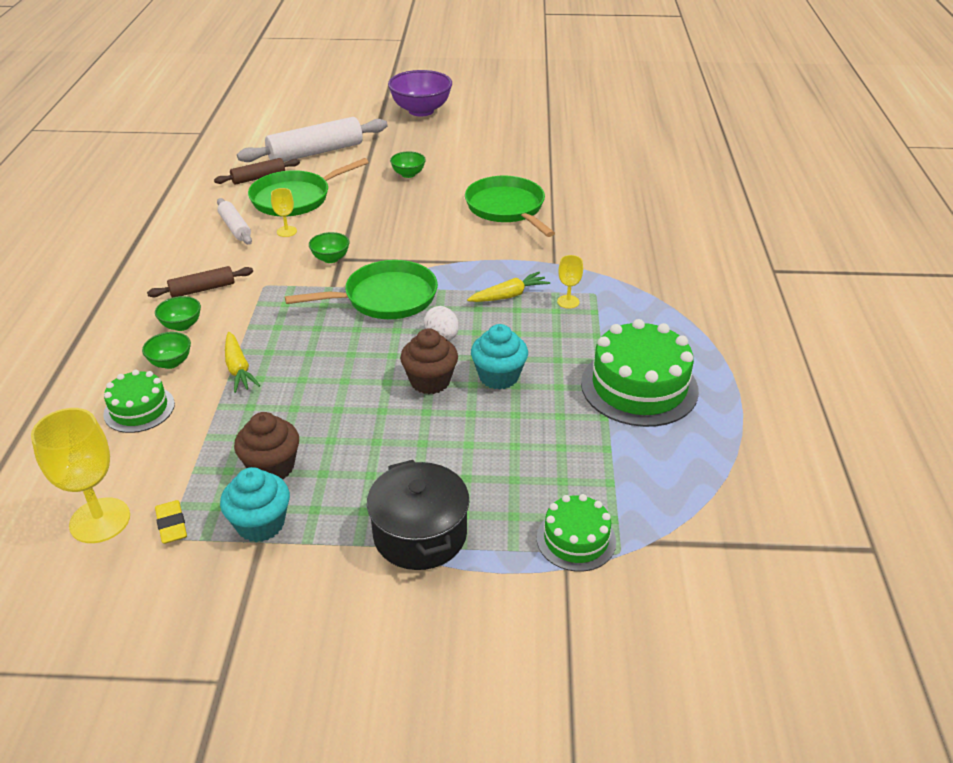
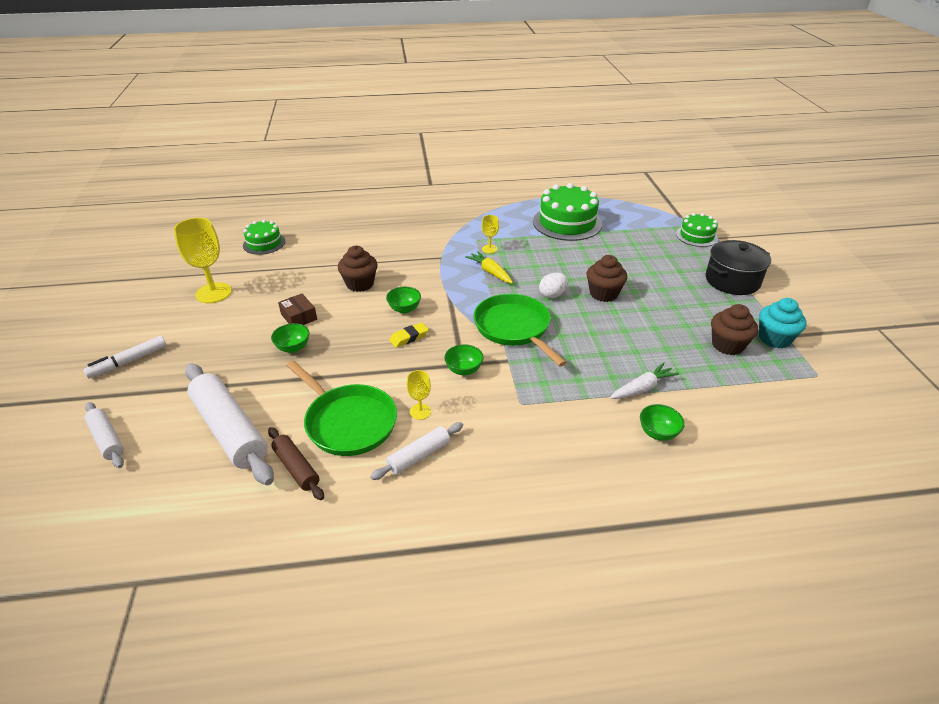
camera: 100 degrees left, 0 degrees up
yellow goblet [31,408,130,543] -> yellow goblet moved to [174,218,232,303]
green cake [103,370,175,433] -> green cake moved to [243,220,285,255]
brown rolling pin [147,266,253,298] -> none
green bowl [155,296,201,331] -> green bowl moved to [386,287,421,314]
yellow eraser [155,500,187,544] -> yellow eraser moved to [389,322,429,348]
yellow carrot [225,332,260,393] -> white carrot [610,362,679,399]
purple bowl [388,70,452,116] -> white marker [83,336,167,378]
green pan [465,176,555,237] -> brown cupcake [338,246,378,292]
turquoise cupcake [471,324,528,390] -> none
none -> white rolling pin [85,402,124,468]
none -> brown box [278,294,317,325]

